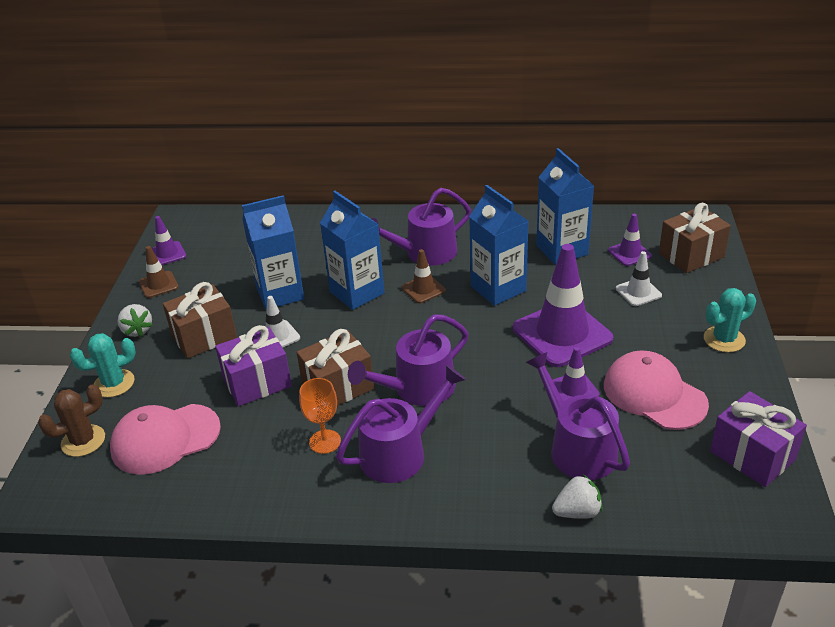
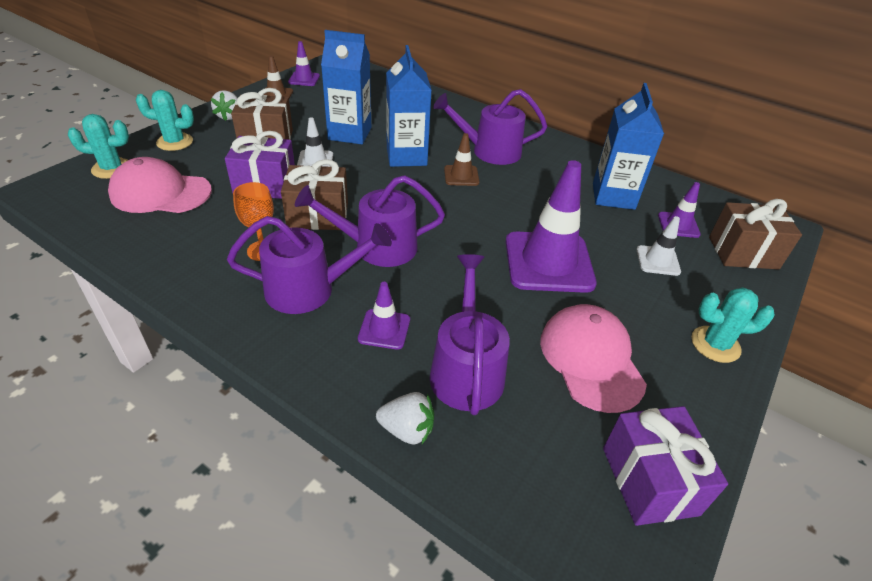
camera: 25 degrees right, 5 degrees up
brown cactus [38,384,105,457] -> turquoise cactus [67,114,129,179]
blue carton [469,185,528,306] -> none
purple traffic cone [553,347,599,402] -> purple traffic cone moved to [358,282,410,350]

